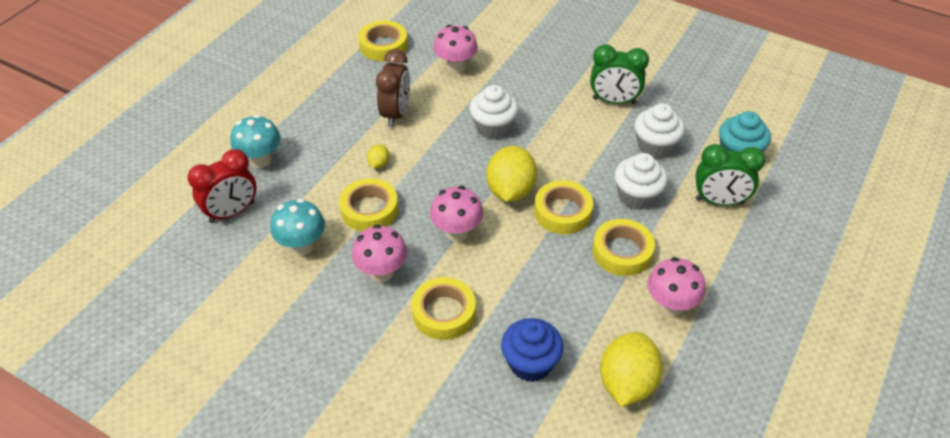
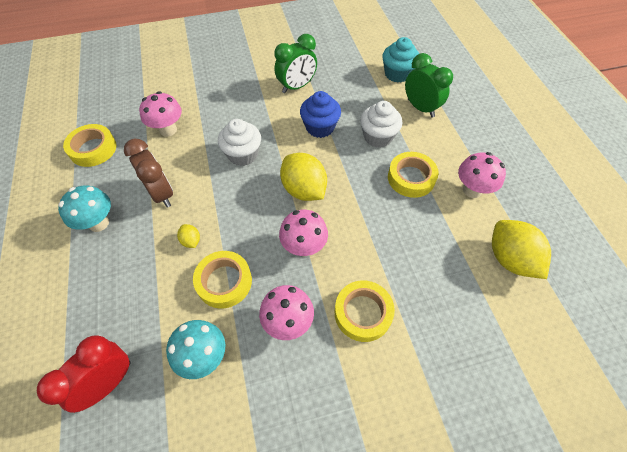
camera: 45 degrees left, 10 degrees up
red clock [188,149,257,223] -> red clock turned 150 degrees counterclockwise [37,335,131,413]
turquoise mushroom [230,115,281,168] -> turquoise mushroom moved to [58,186,111,232]
blue cupcake [501,318,563,382] -> blue cupcake moved to [300,91,341,138]
yellow tape [534,180,593,234] -> none
white cupcake [634,103,685,159] -> none
green clock [696,144,765,206] -> green clock turned 90 degrees counterclockwise [405,53,453,118]

